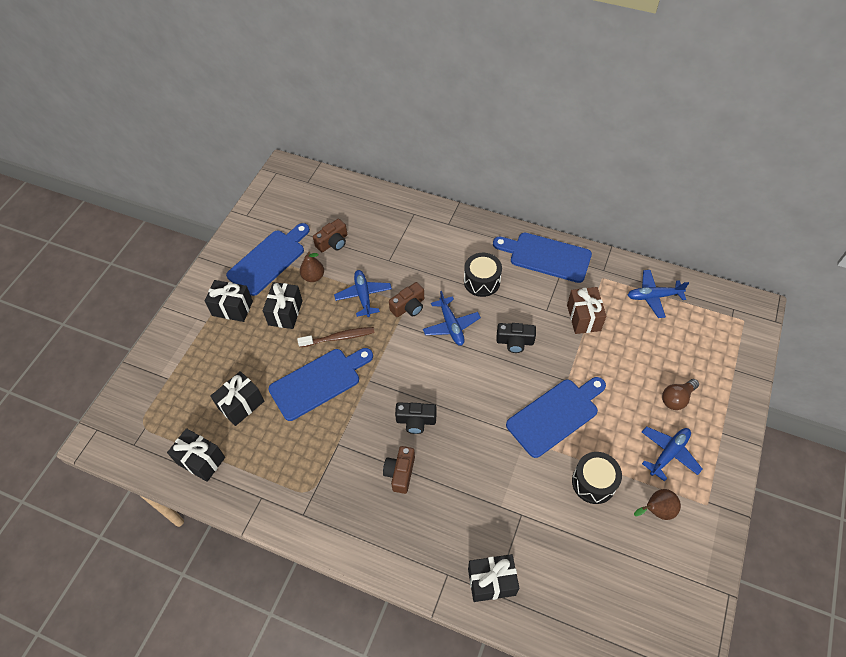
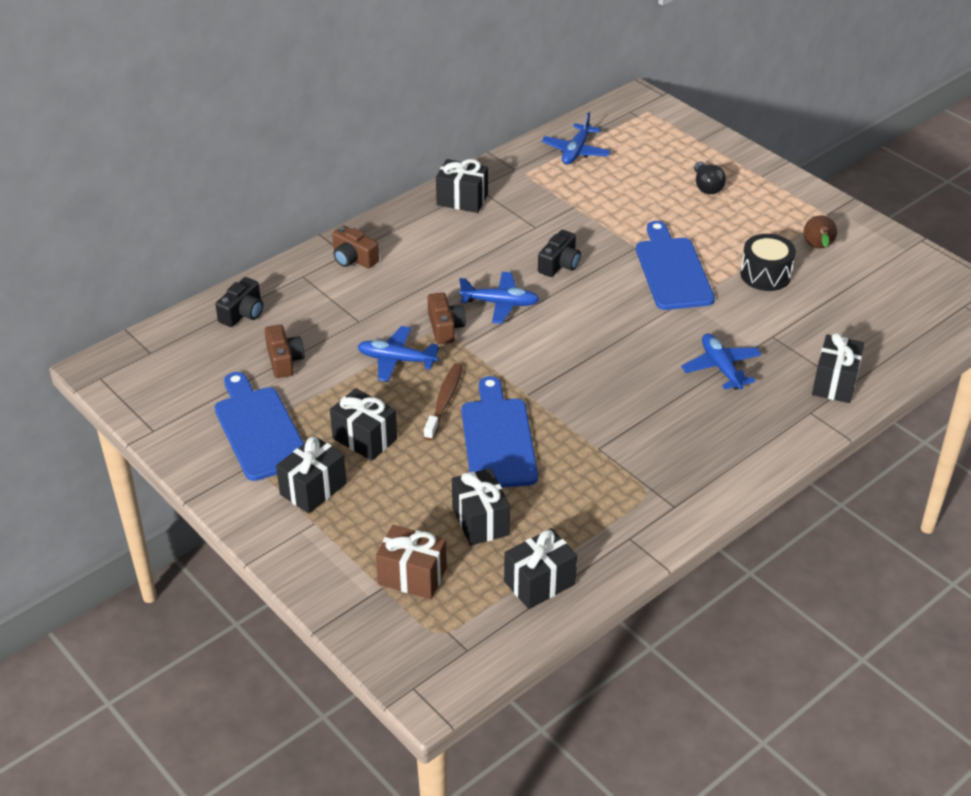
camera: 65 degrees left, 15 degrees down
brown pear [300,252,324,282] -> none
brown camera [383,446,415,494] -> brown camera moved to [332,226,379,269]
black camera [395,402,437,434] -> black camera moved to [215,277,263,327]
black drum [464,253,502,297] -> none
blue cutting board [493,233,592,283] -> black gift [436,159,488,213]
brown gift [567,287,606,334] -> brown gift moved to [376,525,447,599]
blue plane [642,426,703,482] -> blue plane moved to [681,333,762,390]
brown light bulb [662,379,699,410] -> black light bulb [694,161,726,194]

